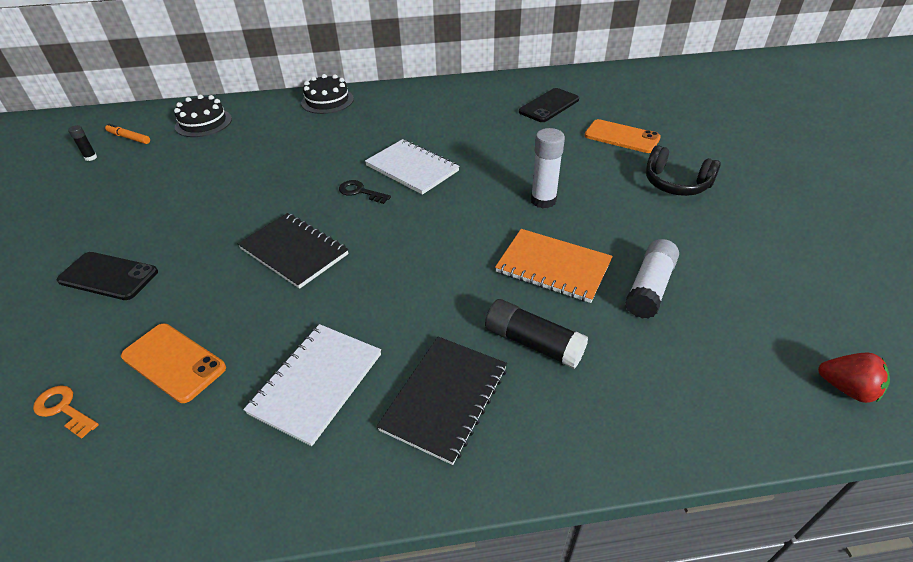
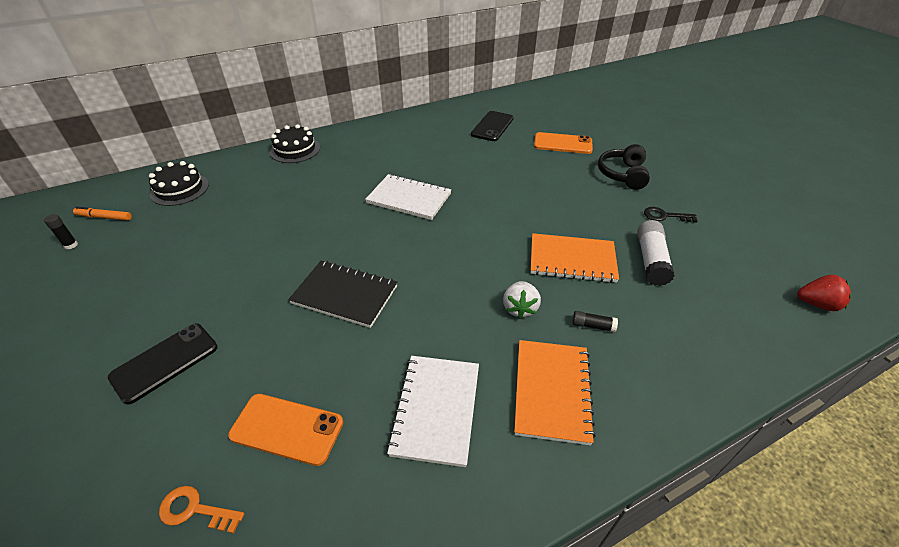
camera: 20 degrees left, 0 degrees up
black phone [57,252,158,300] -> black phone turned 45 degrees counterclockwise [108,323,218,405]
black key [339,180,391,204] -> black key moved to [644,207,697,223]
black notebook [377,337,507,465] -> orange notebook [514,340,596,445]
black glue stick [485,299,588,369] -> black glue stick [572,311,618,332], size x0.51
white glue stick [531,128,565,208] -> none
black headphones [646,145,721,196] -> black headphones turned 90 degrees clockwise [598,144,650,190]
none -> white strawberry [503,281,541,319]

